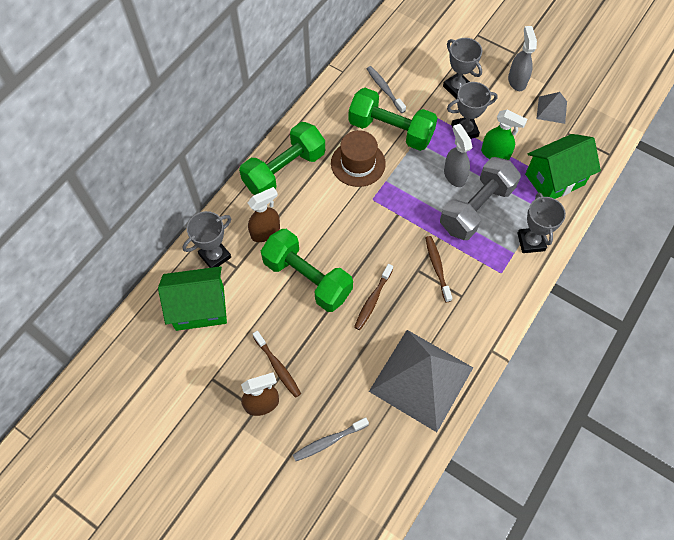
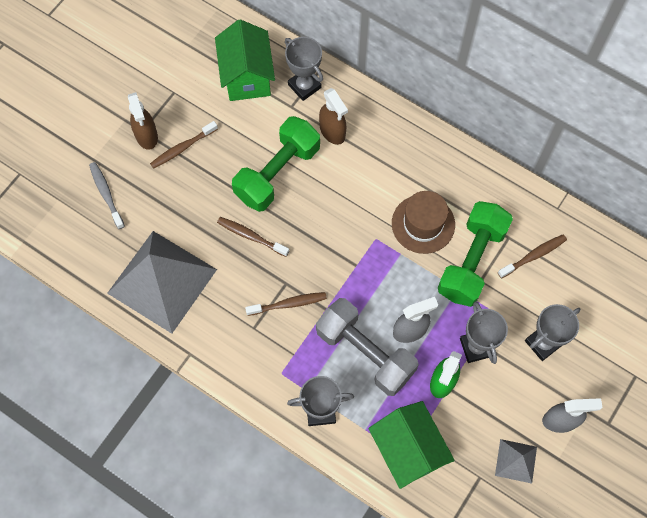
camera: 90 degrees right, 5 degrees up
green dumbbell [239,122,325,195] -> none
grey toothbrush [367,66,406,113] -> brown toothbrush [498,234,567,279]

